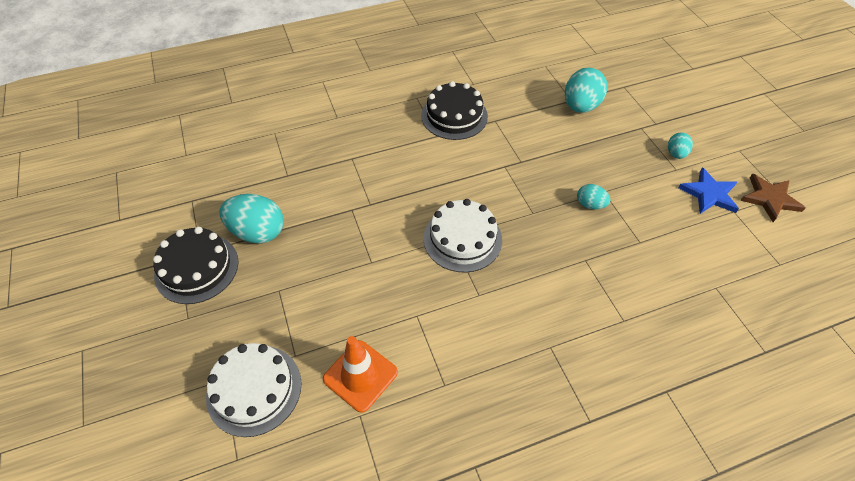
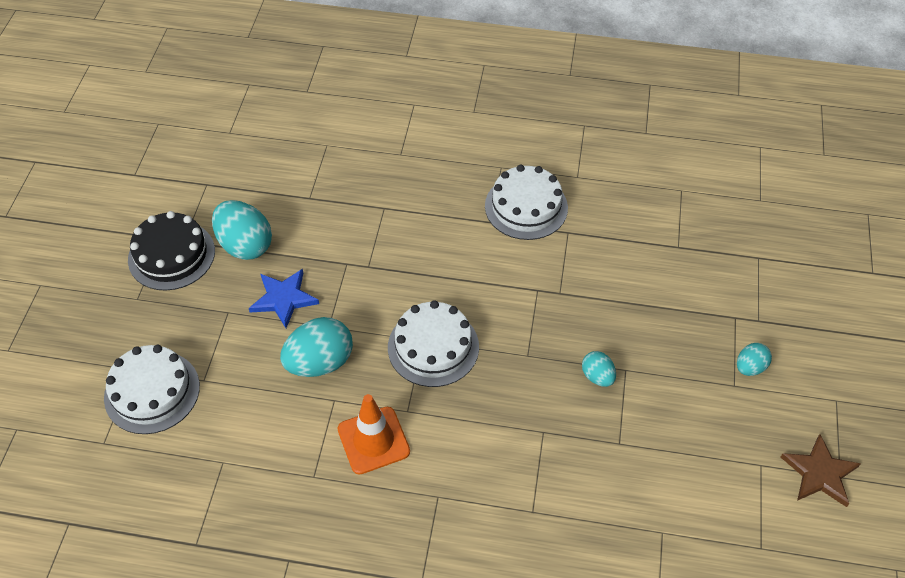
camera: 30 degrees right, 0 degrees up
orange traffic cone [323,336,398,413] -> orange traffic cone moved to [338,394,410,475]
black cake [421,81,488,140] -> white cake [485,165,568,240]
turquoise egg [565,68,607,113] -> turquoise egg moved to [280,317,353,377]
blue star [678,168,739,214] -> blue star moved to [249,269,319,328]

